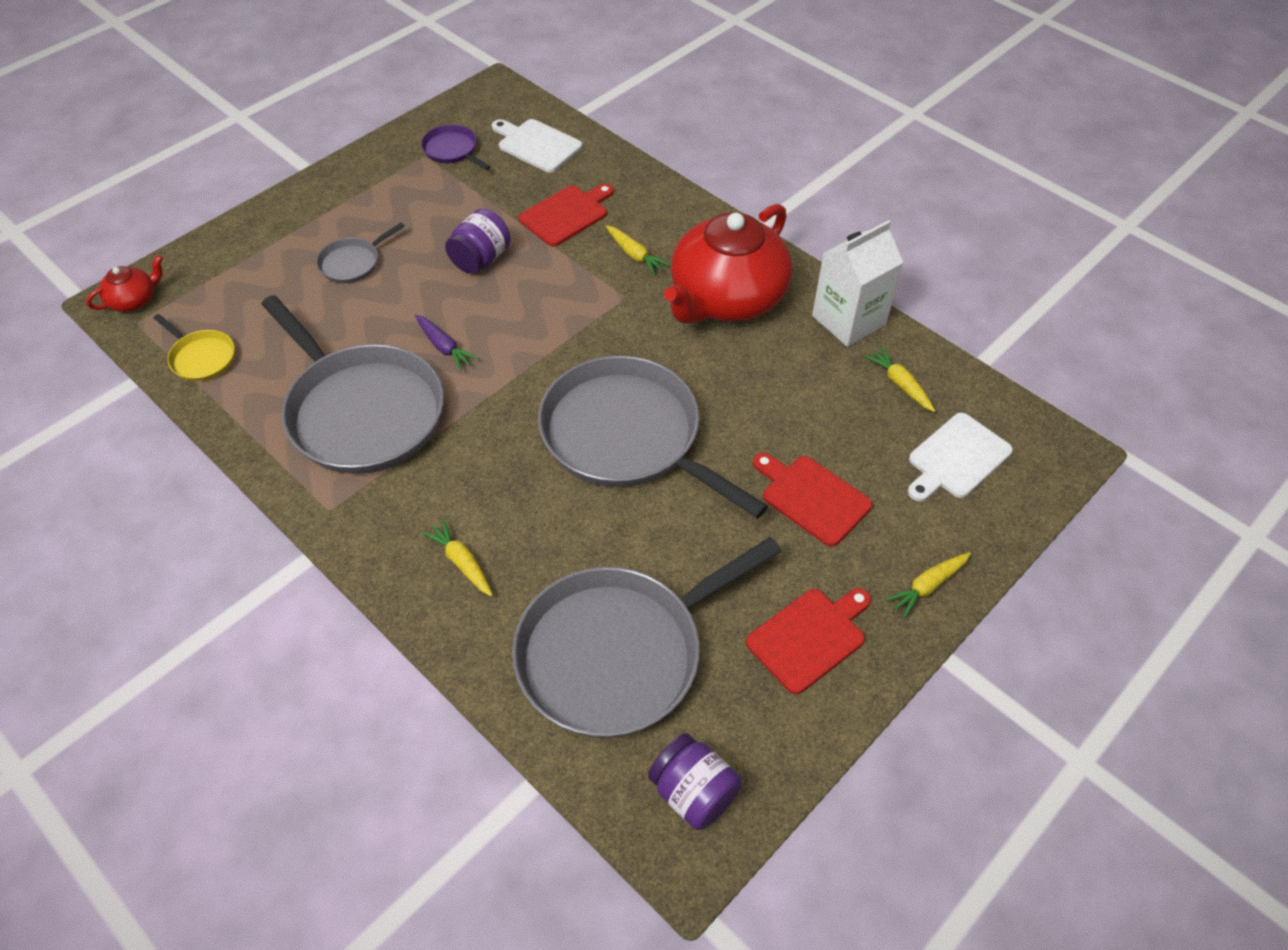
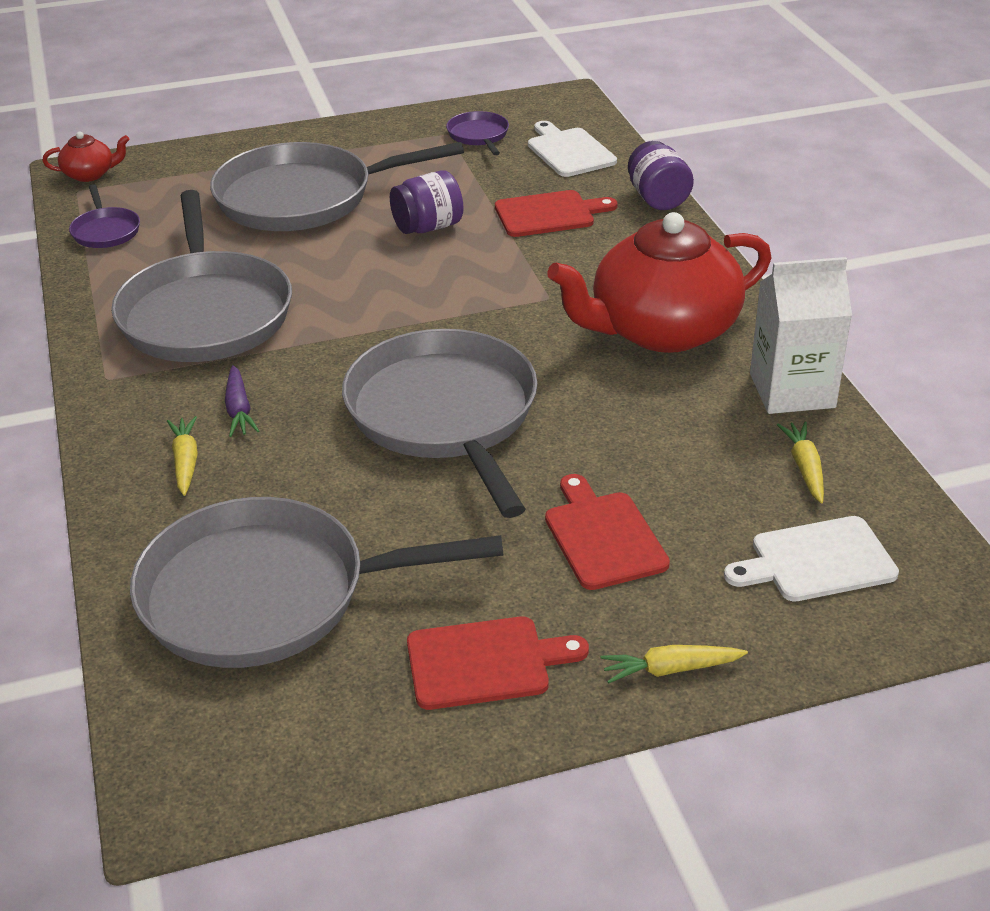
camera: 30 degrees right, 15 degrees down
yellow pan [154,314,235,381] -> purple pan [69,184,140,248]
grey pan [316,223,405,283] -> grey pan [210,142,464,231], size x2.32
purple carrot [415,315,479,371] -> purple carrot moved to [225,365,259,437]
yellow carrot [606,225,670,275] -> none
purple jar [648,733,742,830] -> purple jar moved to [628,141,694,210]

